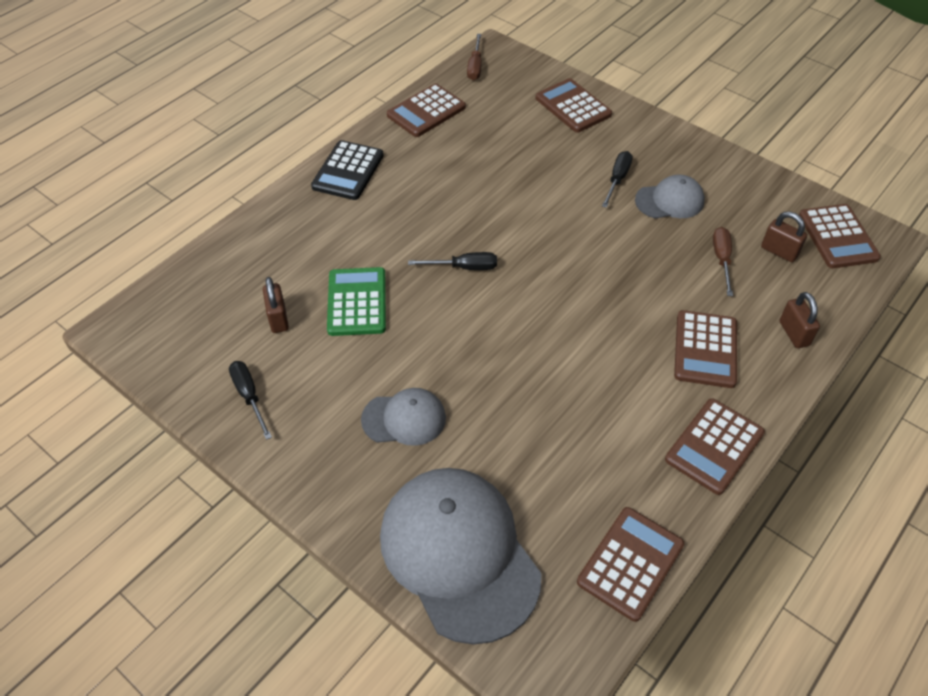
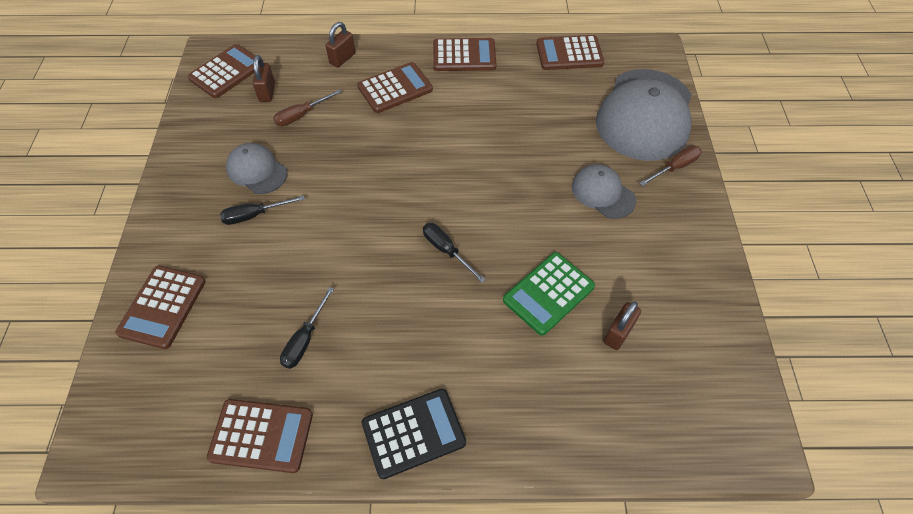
camera: 130 degrees left, 5 degrees up
black screwdriver [229,361,272,440] -> black screwdriver moved to [280,287,334,369]
brown screwdriver [467,34,481,80] -> brown screwdriver moved to [640,145,702,186]

